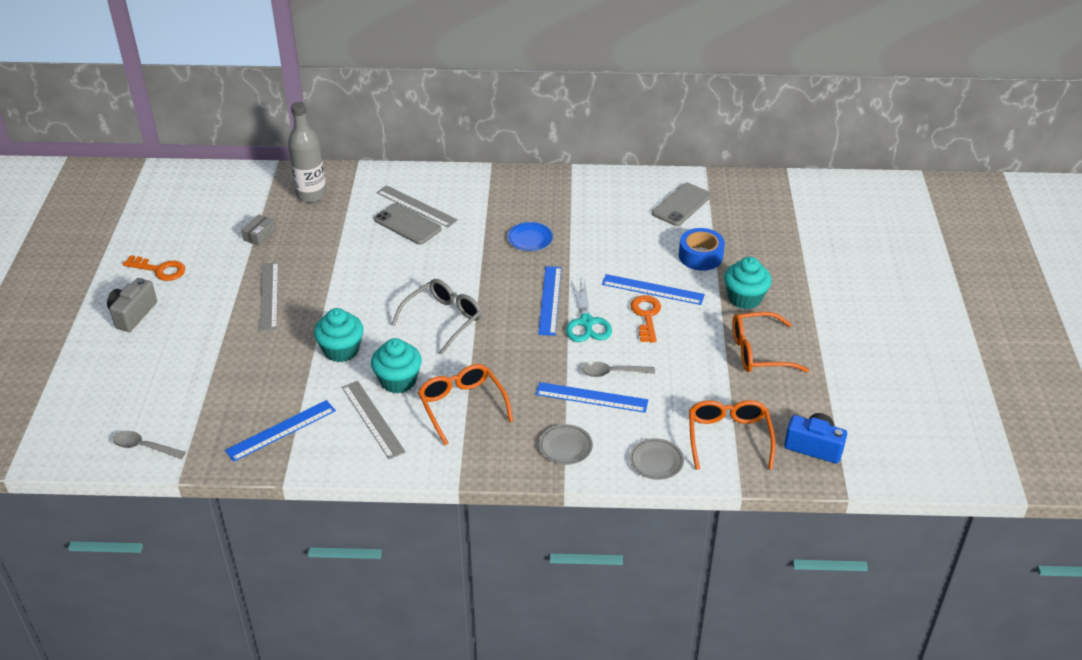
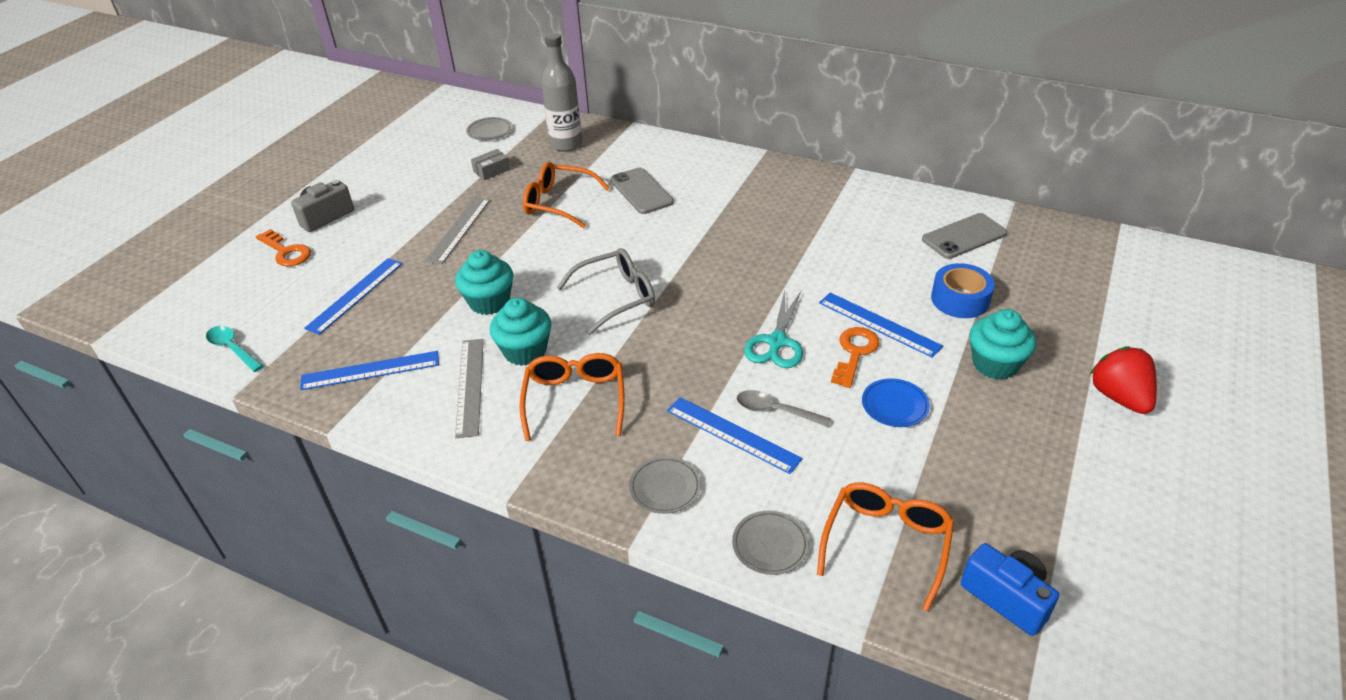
camera: 25 degrees right, 0 degrees up
grey spoon [113,431,186,459] -> turquoise spoon [206,326,264,372]
orange key [123,255,185,281] -> orange key moved to [256,229,311,266]
grey ruler [377,185,458,228] -> none
blue plate [508,222,553,251] -> blue plate moved to [862,378,930,427]
blue ruler [538,266,561,336] -> blue ruler moved to [304,258,403,335]
orange glasses [732,312,809,372] -> orange glasses moved to [523,162,610,228]
none -> grey plate [466,117,512,140]
none -> red strawberry [1089,346,1157,414]

